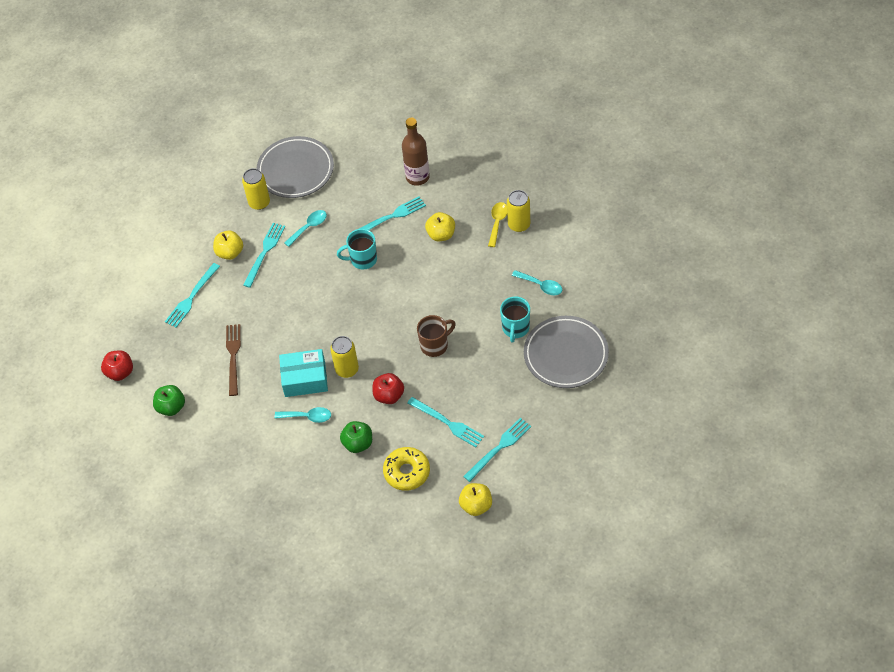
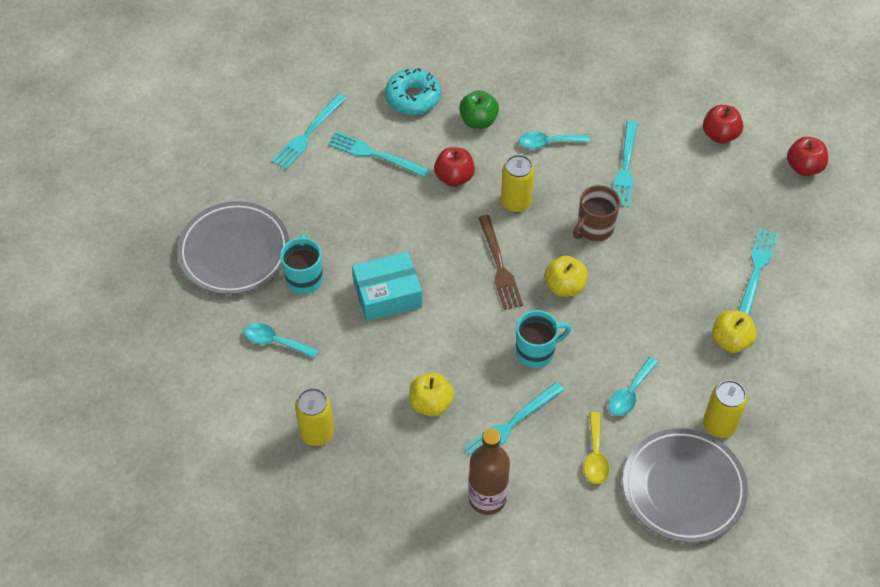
camera: 165 degrees right, 0 degrees up
green apple [153,385,185,416] -> red apple [703,105,743,144]
brown fork [226,324,241,396] -> brown fork moved to [478,215,523,310]
turquoise fork [243,223,285,288] -> turquoise fork moved to [613,120,638,208]
turquoise box [279,349,328,397] -> turquoise box moved to [352,252,422,322]
yellow donut [383,447,430,491] -> turquoise donut [385,68,441,115]
brown mug [417,315,456,357] -> brown mug moved to [573,185,620,241]
yellow apple [459,483,492,516] -> yellow apple moved to [545,255,588,297]
yellow spoon [488,202,507,247] -> yellow spoon moved to [584,412,609,484]

